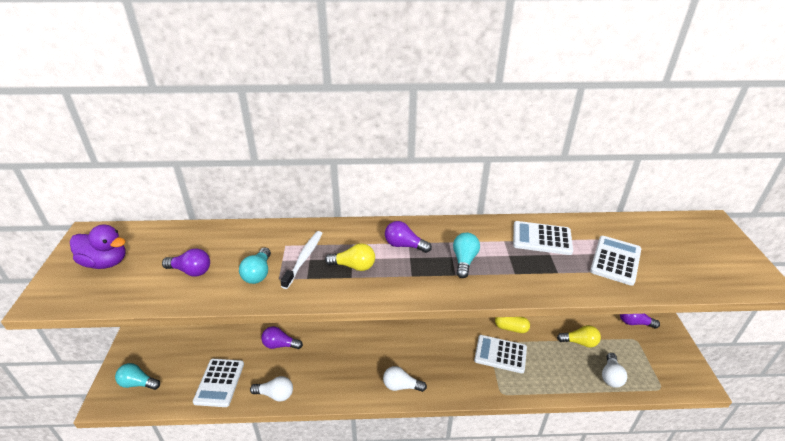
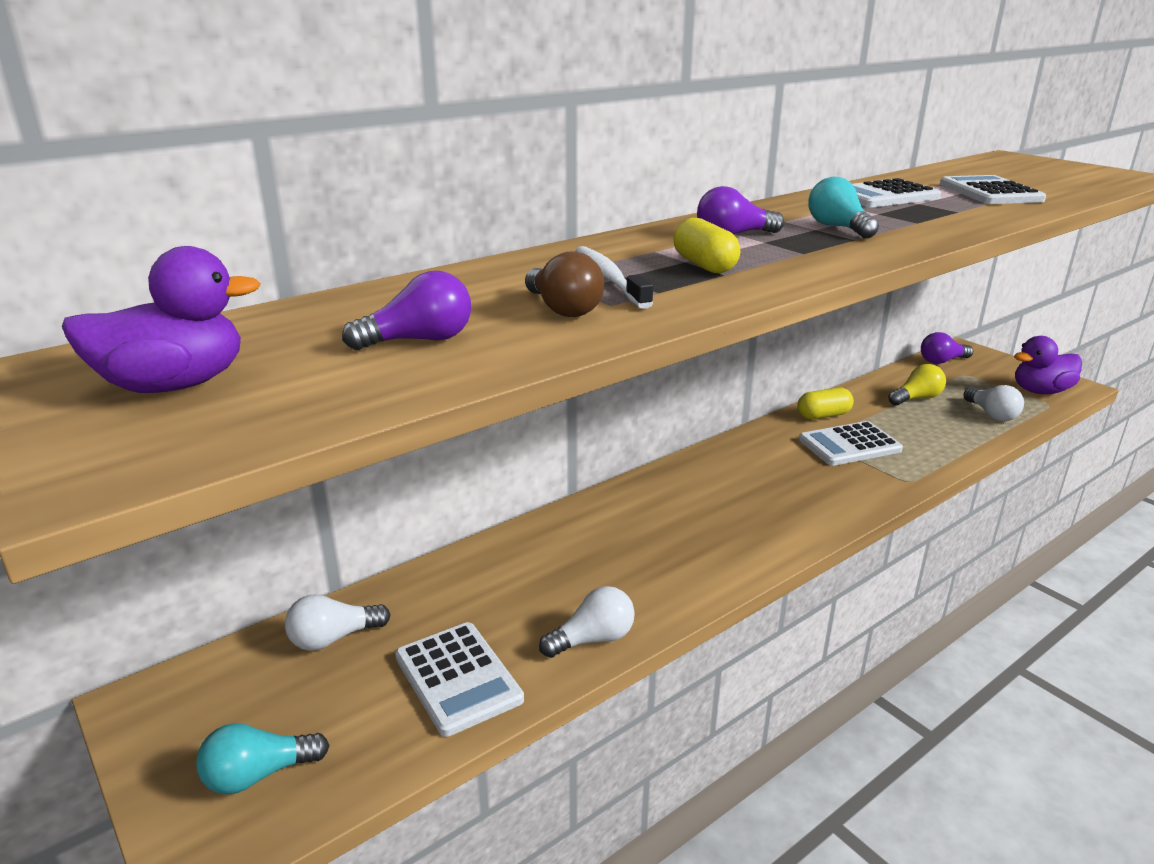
camera: 35 degrees left, 10 degrees down
turquoise light bulb [239,248,271,284] -> brown light bulb [525,252,604,317]
purple light bulb [261,326,303,349] -> none
yellow light bulb [325,243,375,271] -> yellow capsule [673,218,741,273]
white light bulb [383,366,427,392] -> white light bulb moved to [285,594,391,651]
none -> purple duck [1014,336,1082,394]

